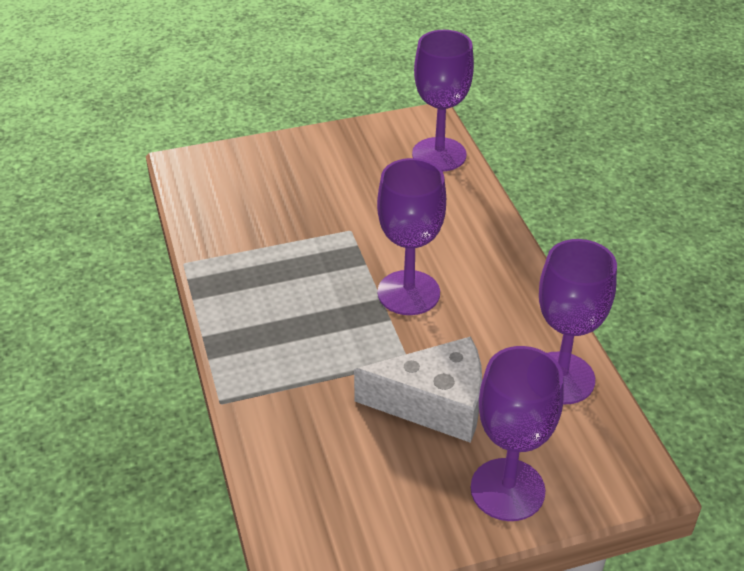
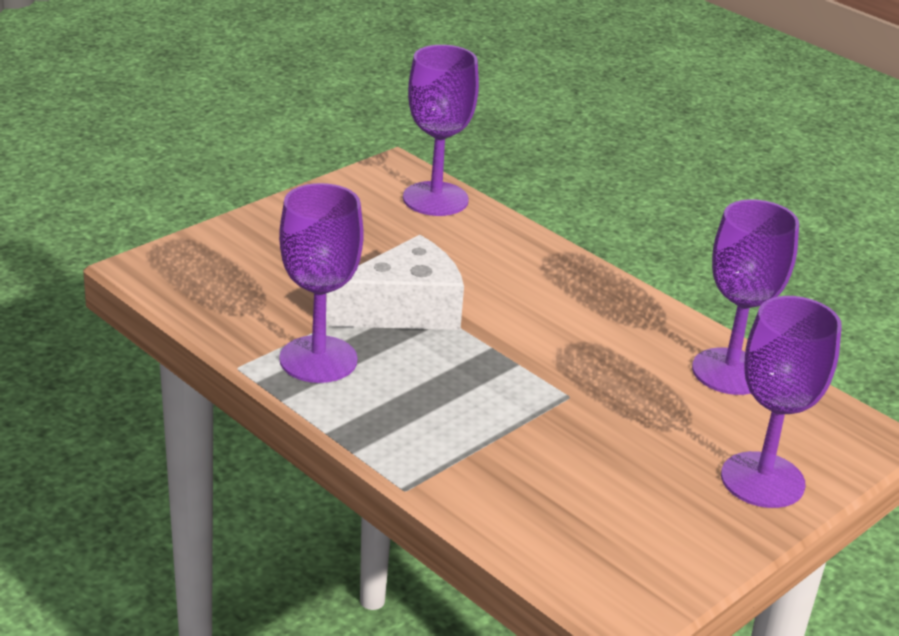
camera: 30 degrees left, 10 degrees down
white cheese [354,336,482,443] -> white cheese moved to [326,235,464,330]
purple goblet [377,158,446,315] -> purple goblet moved to [279,183,364,383]

